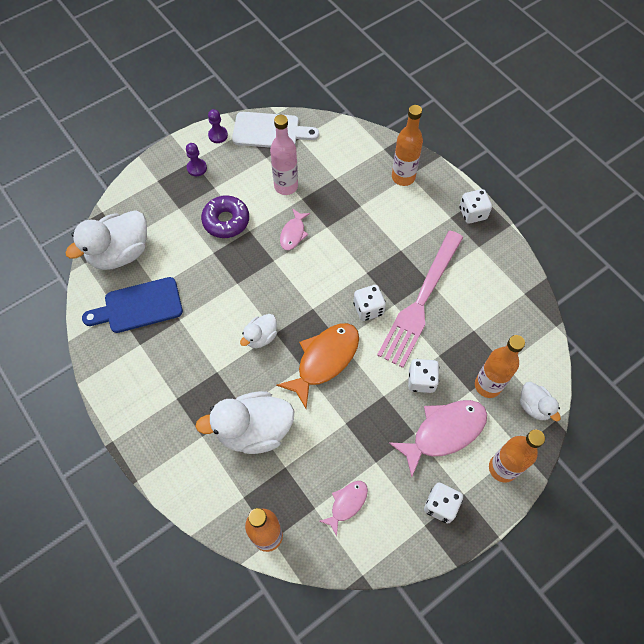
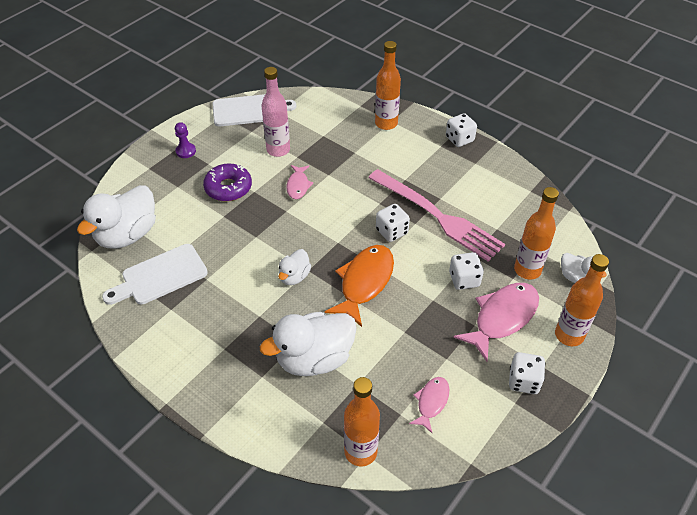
camera: 15 degrees left, 15 degrees down
blue cutting board [82,277,183,333] -> white cutting board [102,244,208,305]
purple pawn [208,109,228,143] -> none
pink fork [377,231,463,368] -> pink fork turned 60 degrees counterclockwise [368,169,505,262]

